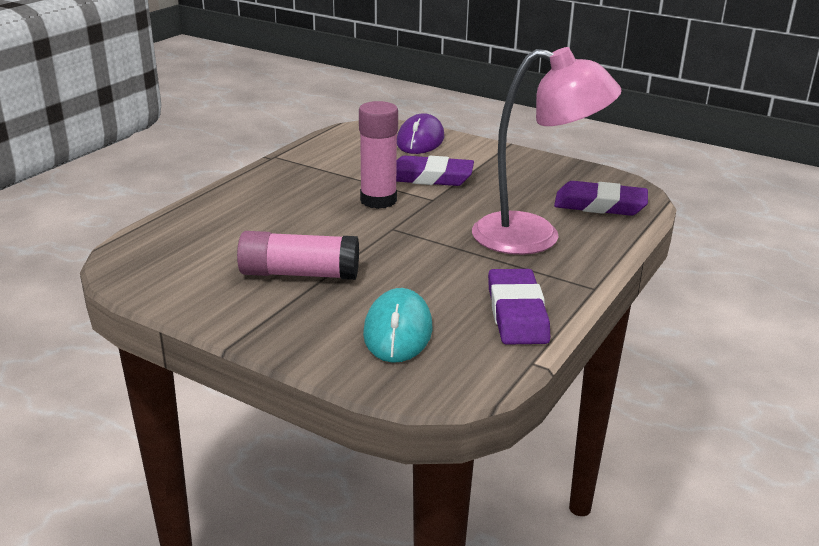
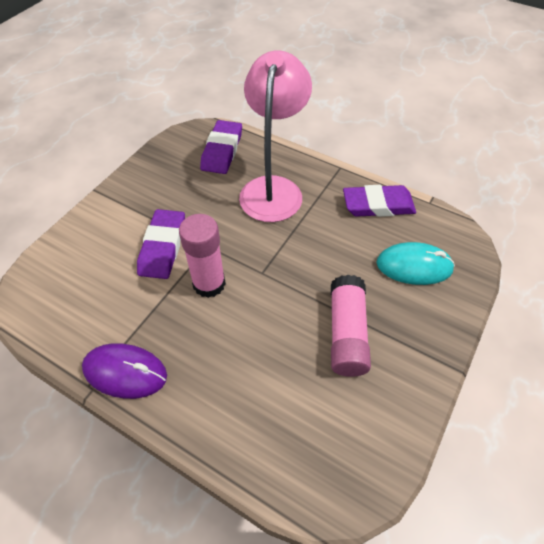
camera: 90 degrees left, 25 degrees up
purple mouse [397,113,444,154] -> purple mouse moved to [82,343,167,399]

